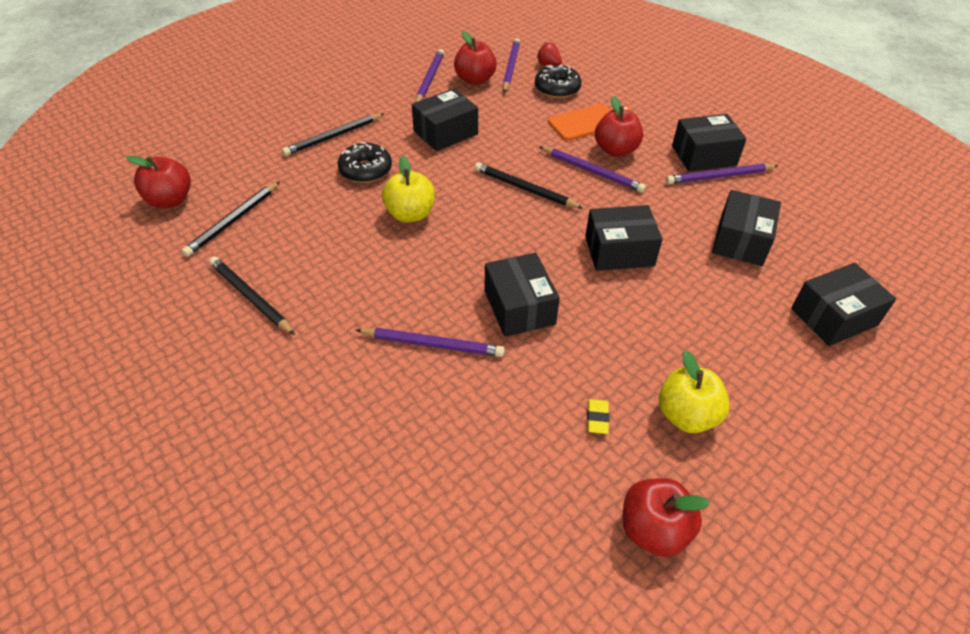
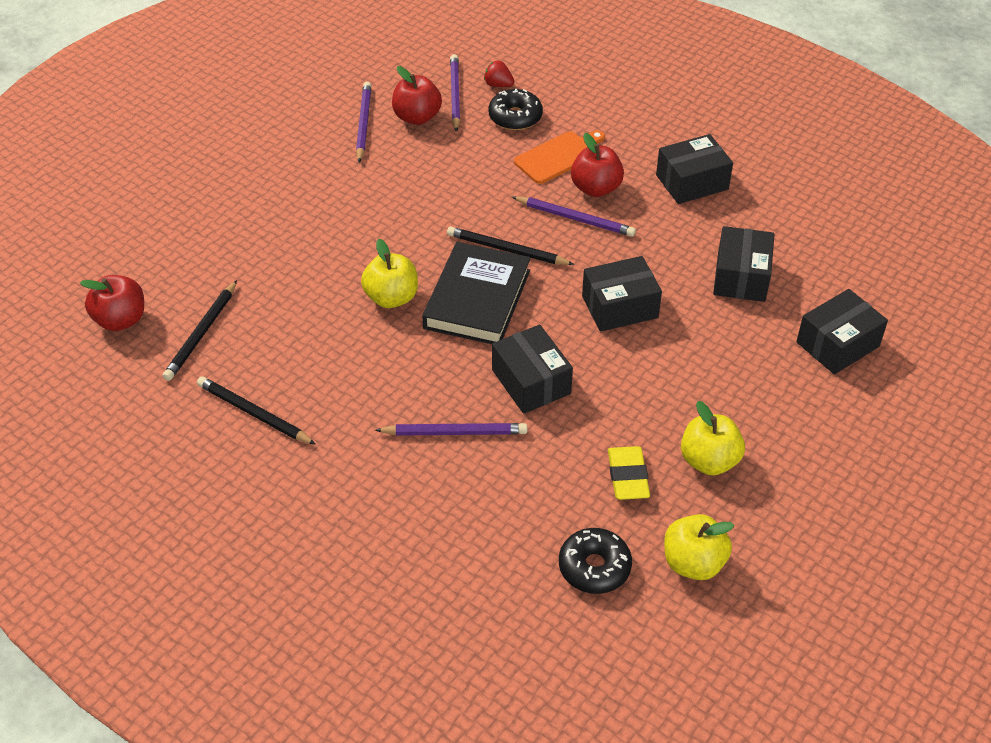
camera: 10 degrees left, 0 degrees up
black pencil [282,113,385,156] -> none
black donut [337,142,392,183] -> black donut moved to [559,528,632,594]
black box [412,88,478,151] -> none
yellow eraser [587,399,610,434] -> yellow eraser [608,446,650,500], size x1.75
red apple [622,478,710,557] -> yellow apple [664,514,735,580]
purple pencil [666,163,778,184] -> none
none -> black book [422,242,531,344]

